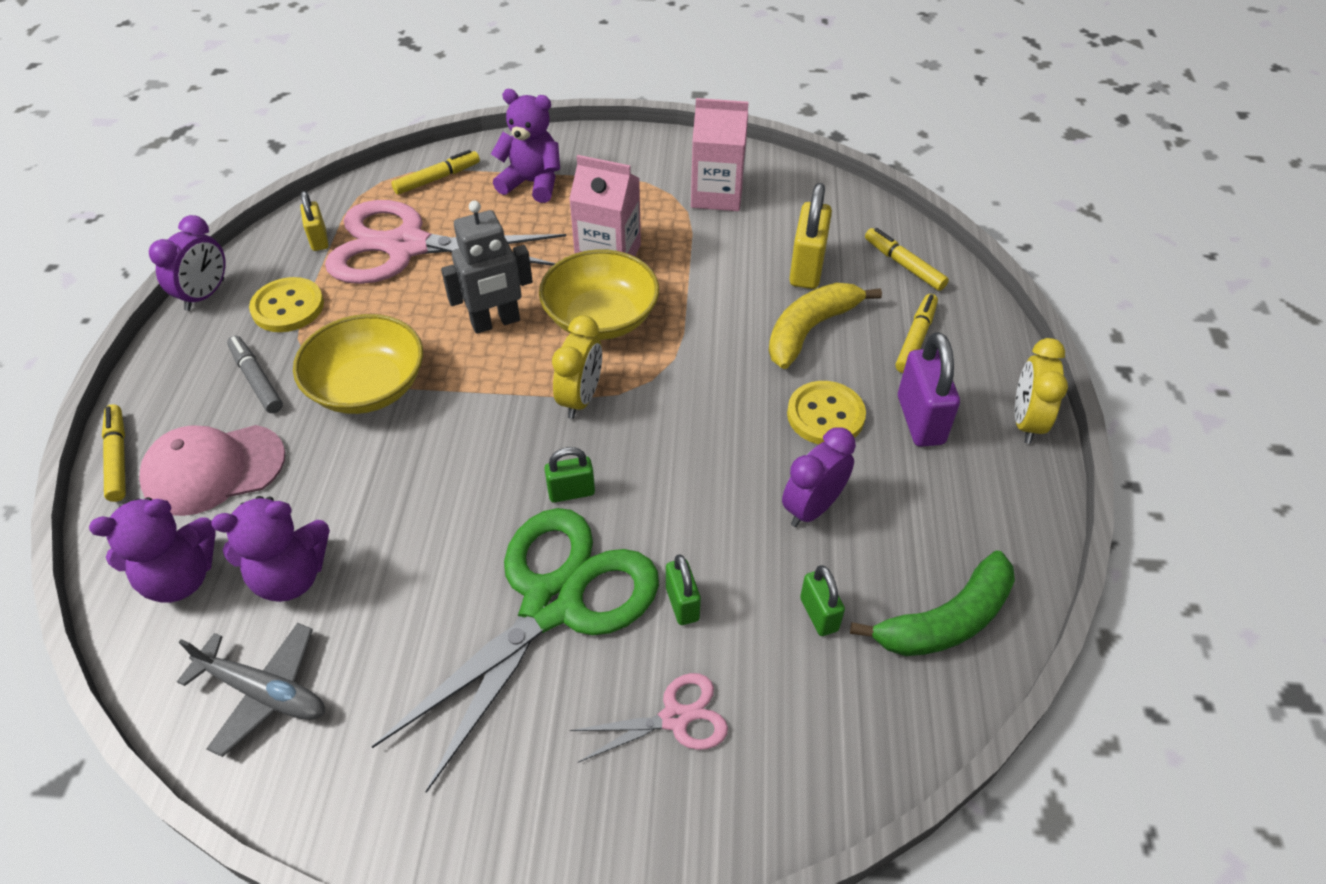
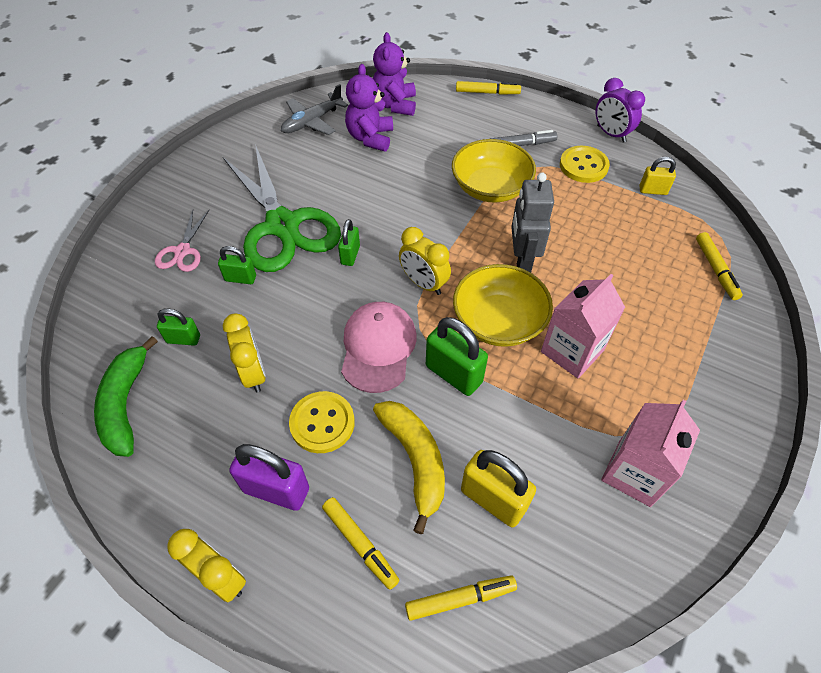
camera: 115 degrees right, 5 degrees up
pink cap [139,425,285,516] -> pink cap moved to [341,302,417,393]
pink scissors [325,200,566,284] -> none
purple teddy bear [491,89,560,203] -> none
purple clock [782,427,856,527] -> yellow clock [223,313,266,392]
none -> green padlock [426,317,488,396]

